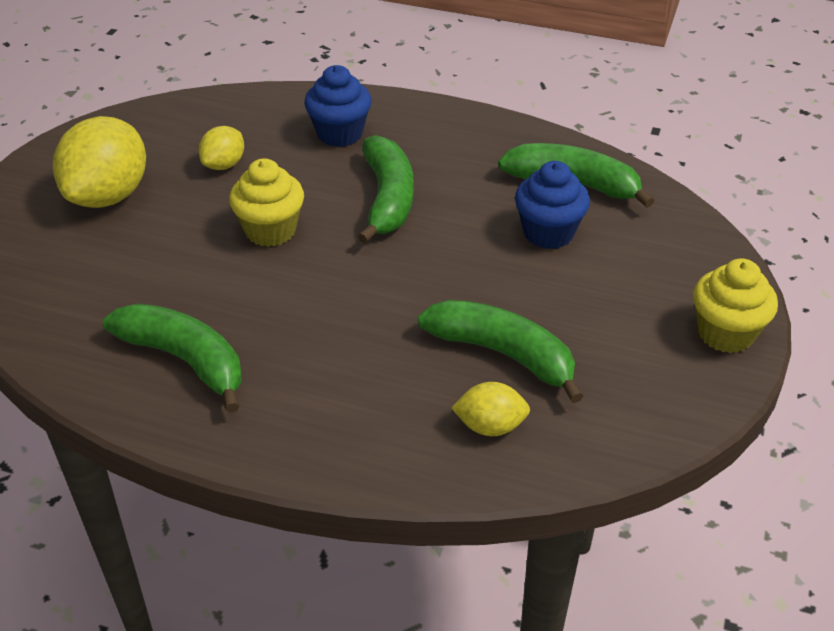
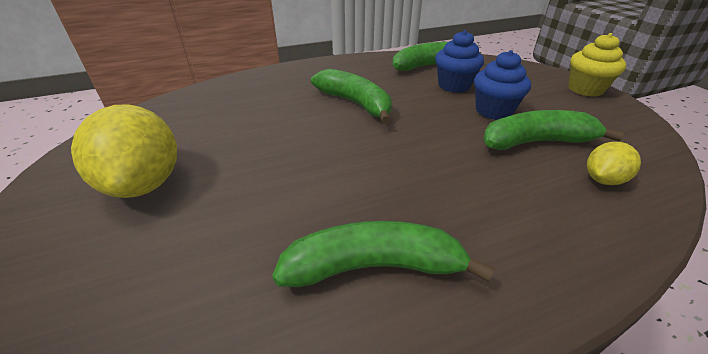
camera: 40 degrees left, 5 degrees down
yellow lemon [199,126,244,170] -> none
yellow cupcake [229,158,304,247] -> none
blue cupcake [304,65,372,147] -> blue cupcake moved to [474,50,531,120]

